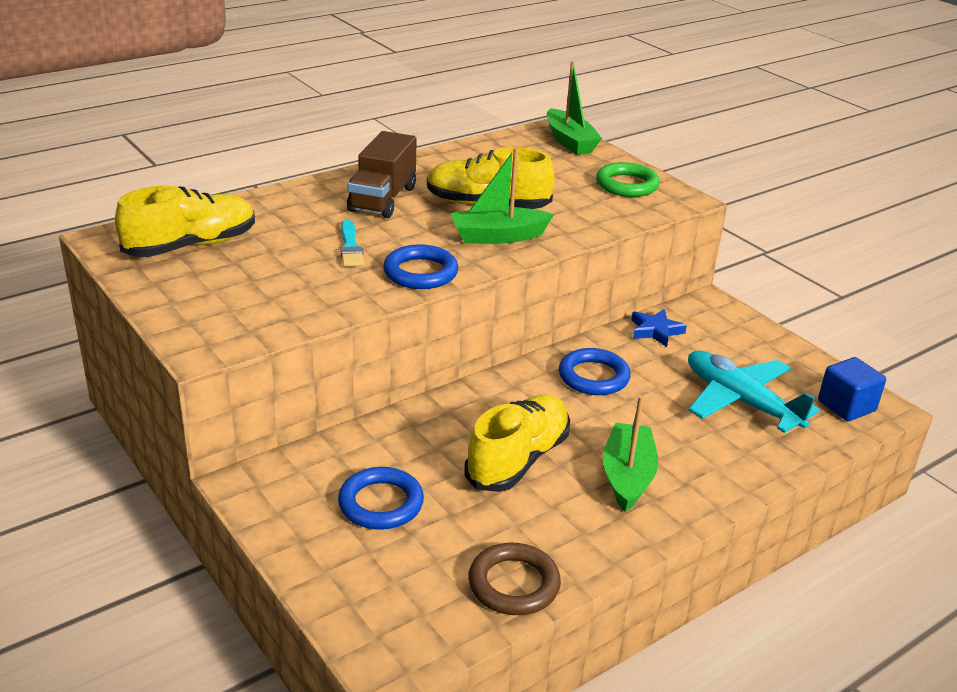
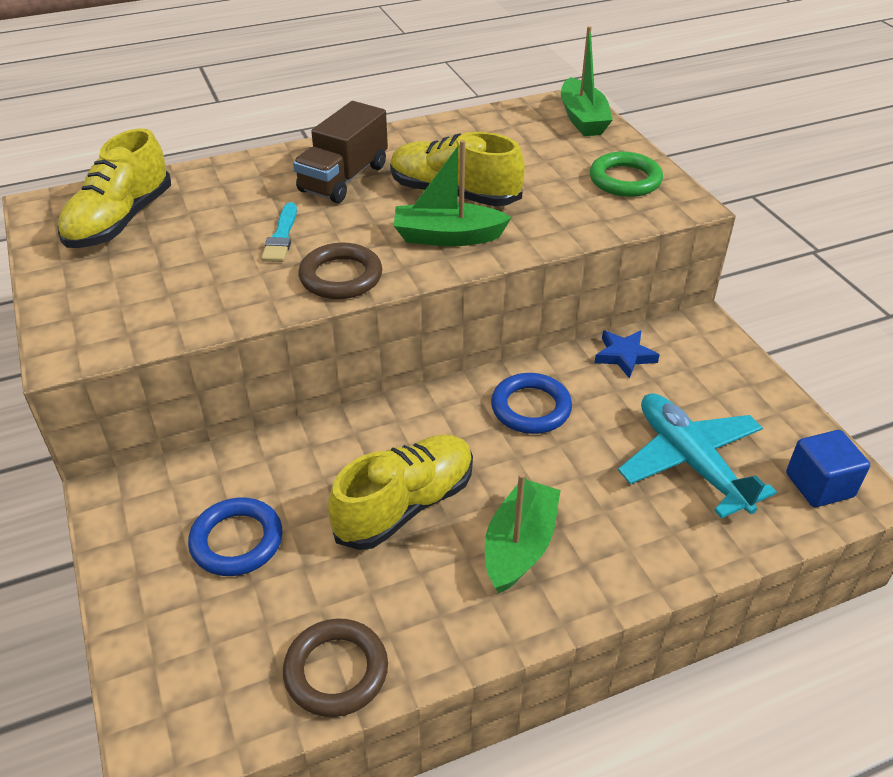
camera: 15 degrees right, 10 degrees up
yellow shoe [115,186,255,257] -> yellow shoe turned 135 degrees clockwise [58,128,171,248]
blue ring [383,244,458,289] -> brown ring [298,243,382,299]

